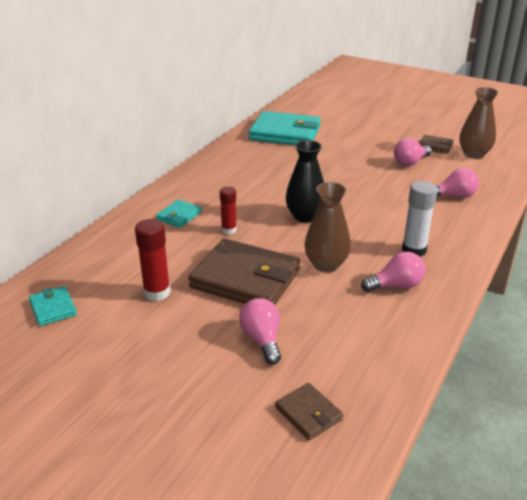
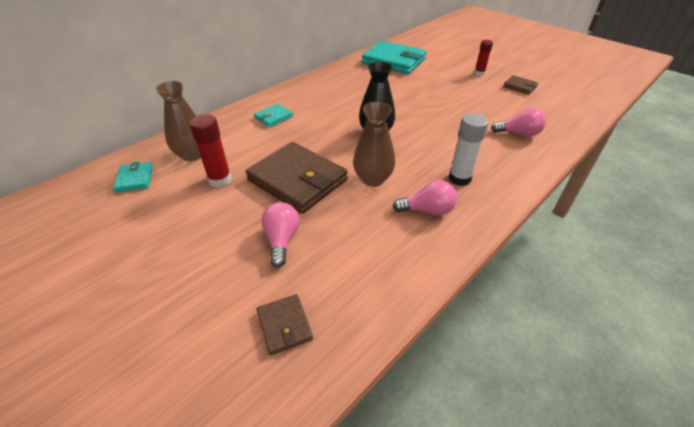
camera: 15 degrees right, 10 degrees up
red glue stick [220,186,237,234] -> red glue stick moved to [474,40,493,76]
pink light bulb [394,138,432,166] -> none
brown vase [460,87,499,159] -> brown vase moved to [155,81,201,161]

